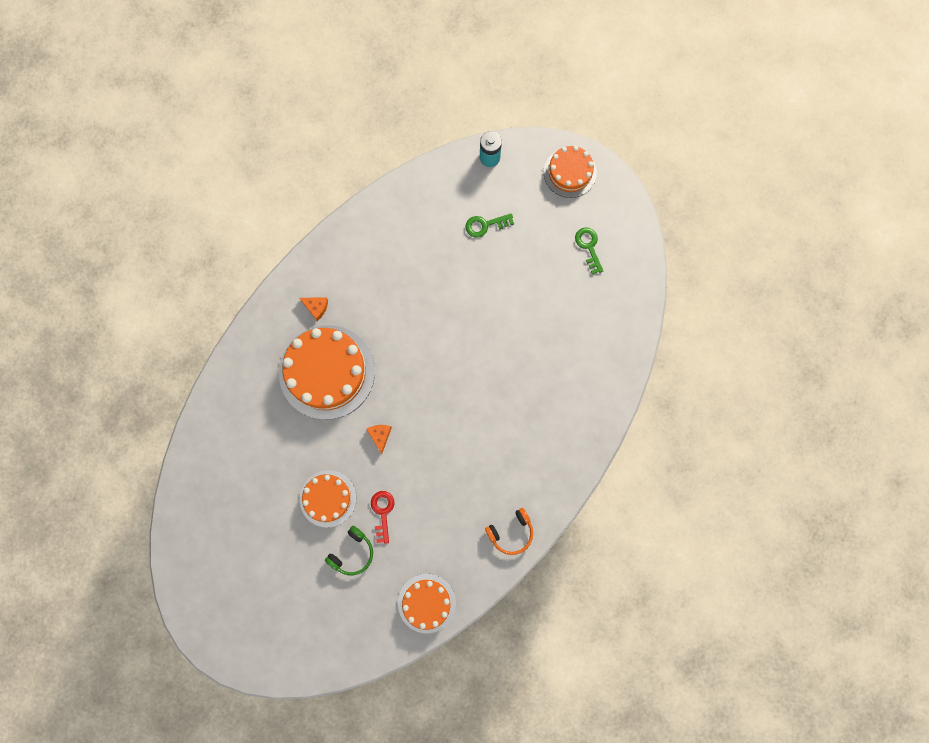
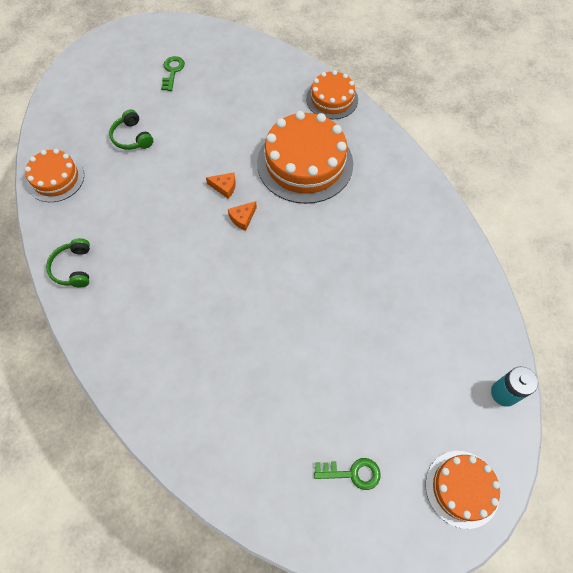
camera: 110 degrees right, 15 degrees down
orange cheese [299,298,328,321] -> orange cheese moved to [228,201,257,231]
orange cake [300,470,357,527] -> orange cake moved to [306,70,358,119]
red key [371,491,395,544] -> none
green key [465,213,514,238] -> green key moved to [161,56,185,91]
orange headphones [485,508,533,555] -> green headphones [46,238,90,287]

